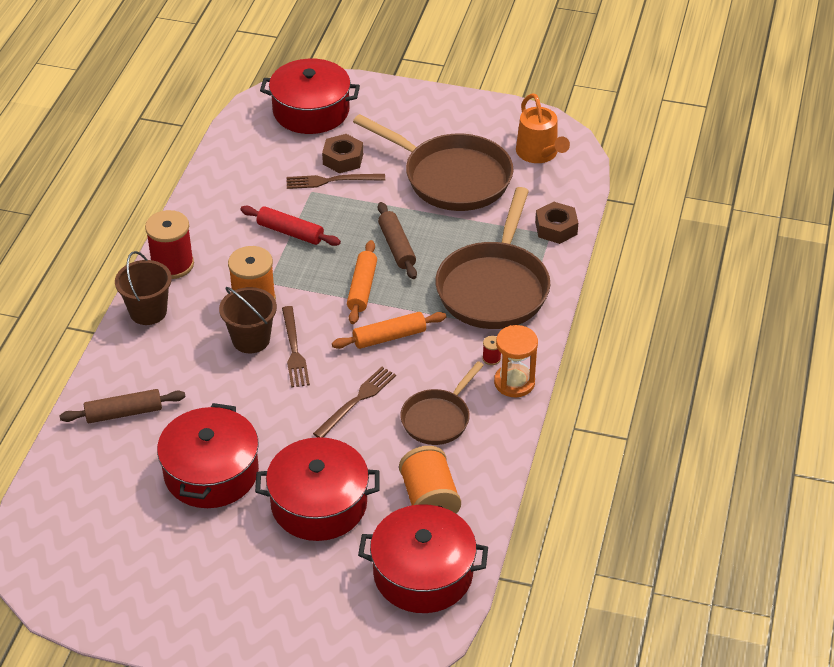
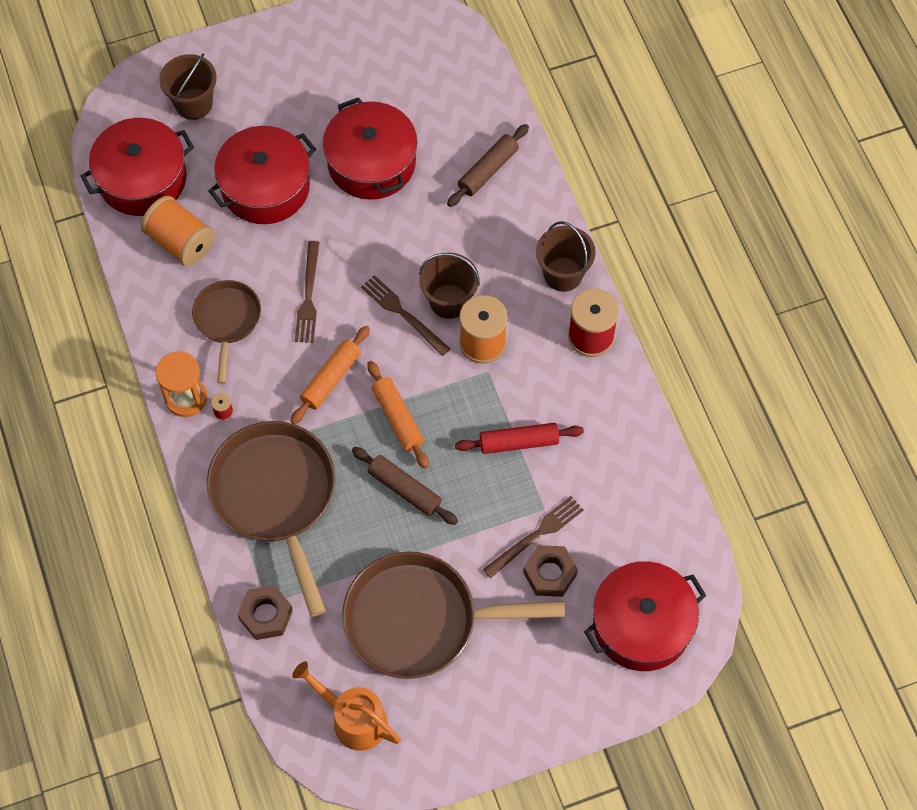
camera: 145 degrees right, 20 degrees up
none -> brown bucket [159,53,217,120]

